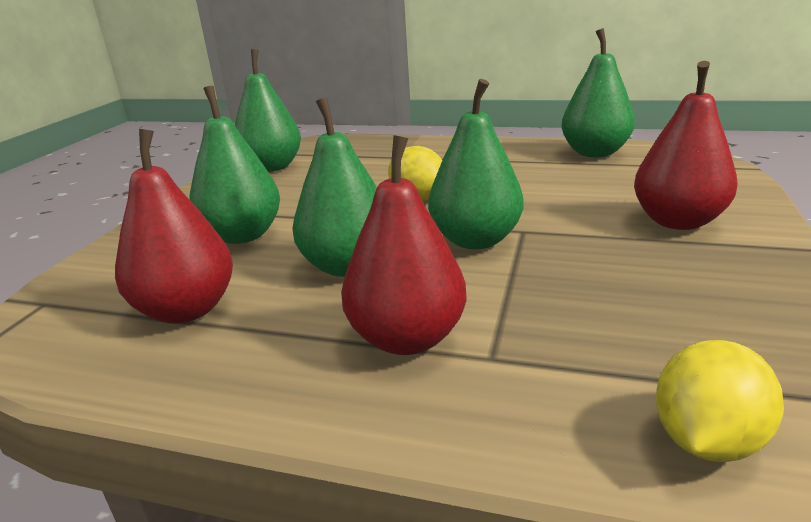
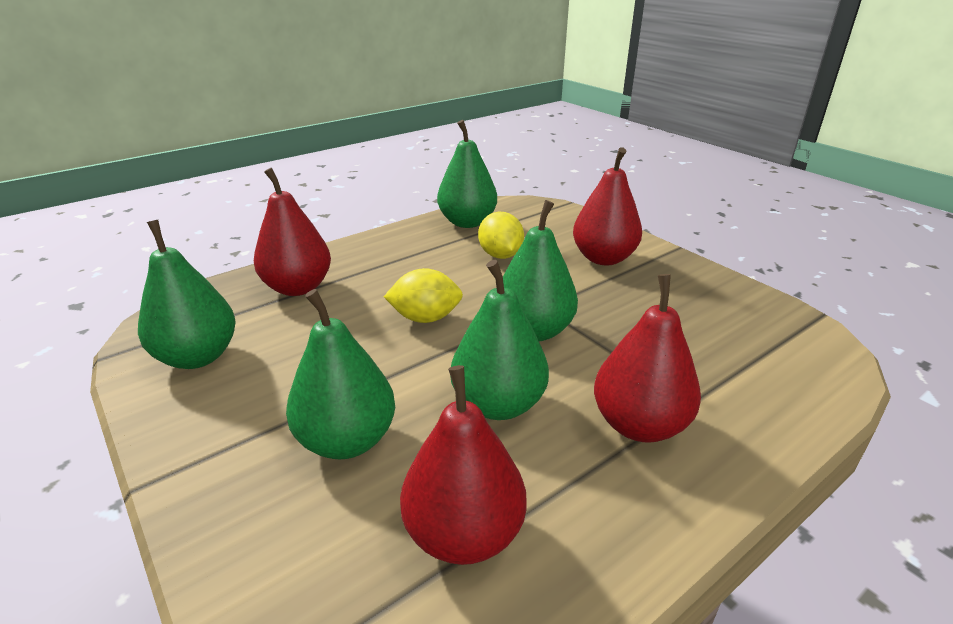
camera: 55 degrees left, 5 degrees up
yellow lemon [656,340,784,462] -> yellow lemon moved to [478,212,524,259]
none -> red pear [254,168,331,296]

